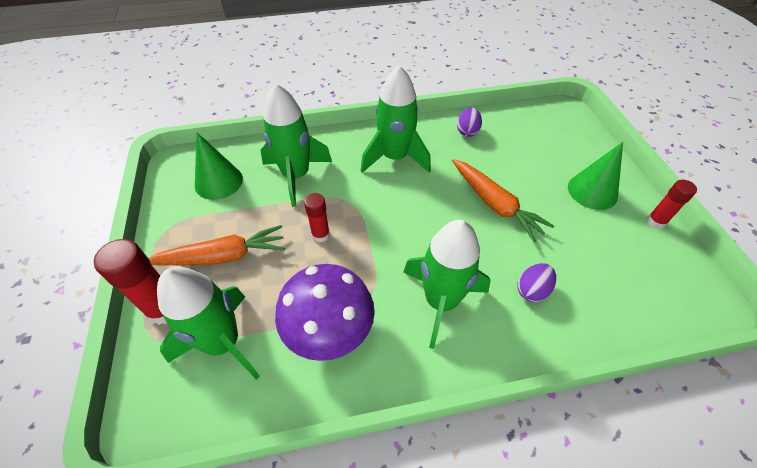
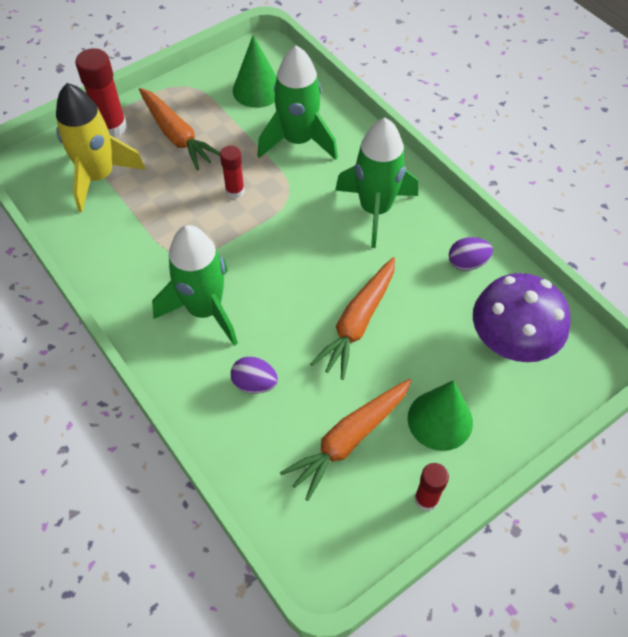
camera: 65 degrees right, 5 degrees up
green rocket [157,267,260,380] -> yellow rocket [56,83,146,212]
purple mushroom [275,264,375,361] -> purple mushroom moved to [473,273,571,362]
none -> orange carrot [280,379,412,501]

